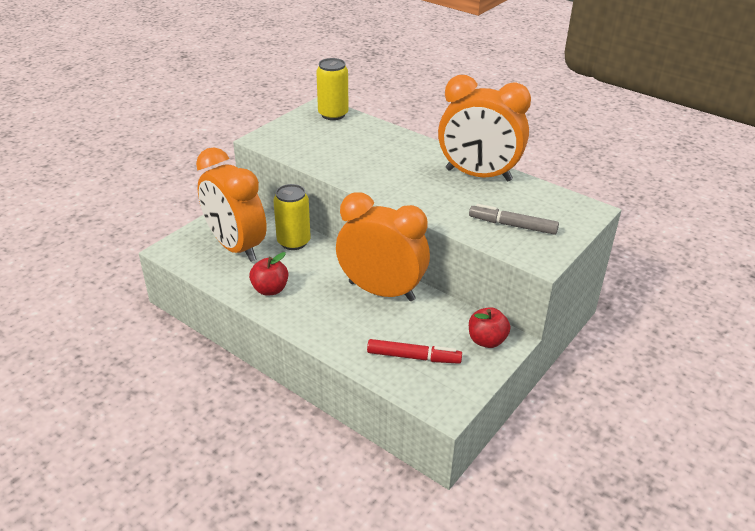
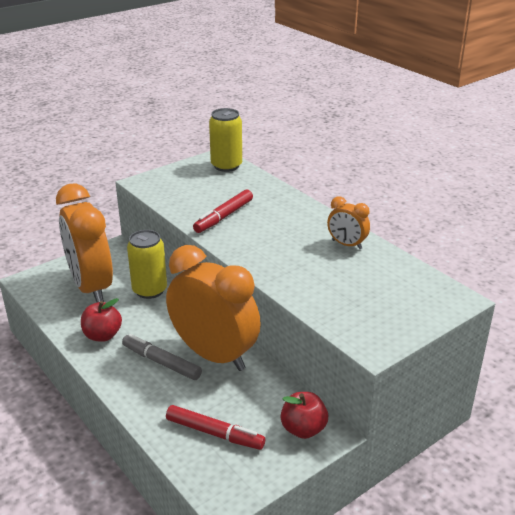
camera: 15 degrees right, 5 degrees down
orange clock [438,75,531,181] -> orange clock [327,196,370,249], size x0.45
grey marker [469,204,559,235] -> grey marker moved to [122,334,202,380]
none -> red marker [193,190,253,233]

